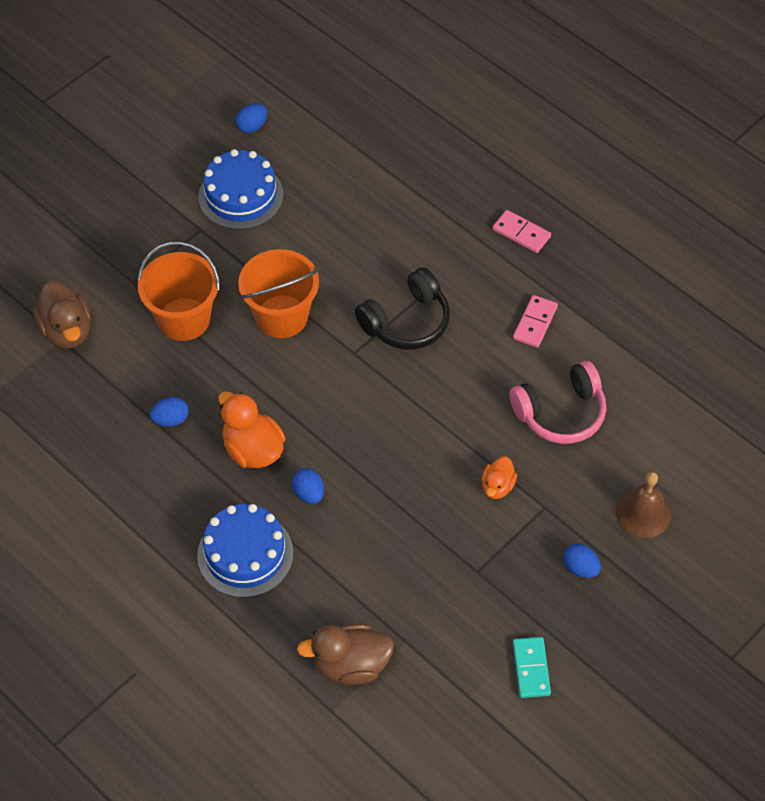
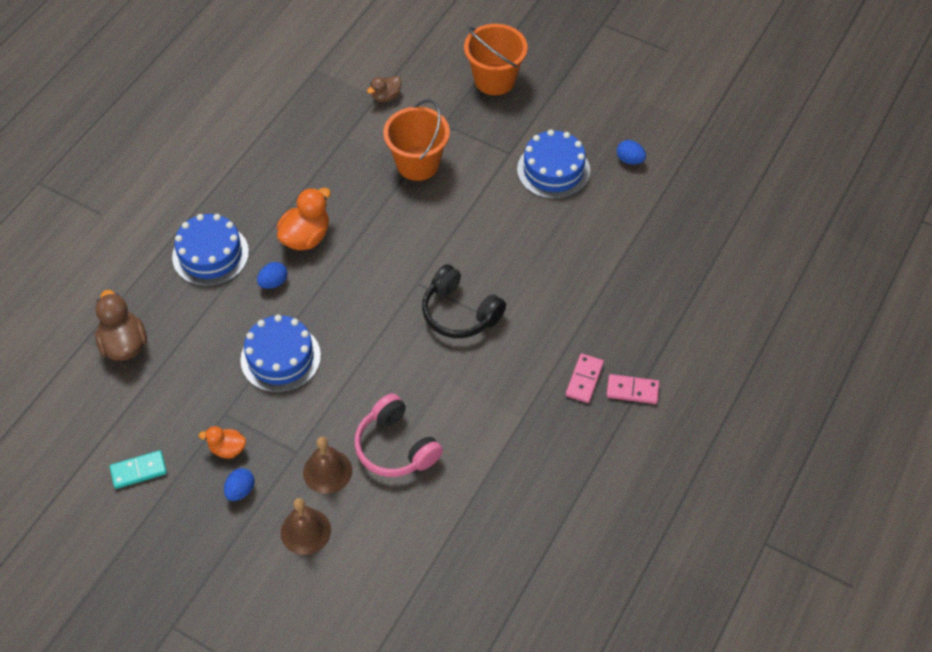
camera: 75 degrees right, 0 degrees up
brown duck [33,281,91,349] -> brown duck [367,76,401,102], size x0.59
blue egg [150,397,189,427] -> none
orange bucket [238,249,319,338] -> orange bucket moved to [464,24,528,95]
orange duck [481,456,517,499] -> orange duck moved to [199,426,246,458]
pink domino [513,295,558,348] -> pink domino moved to [606,374,659,404]
none -> blue cake [240,315,321,393]
none -> brown bell [303,437,352,494]

